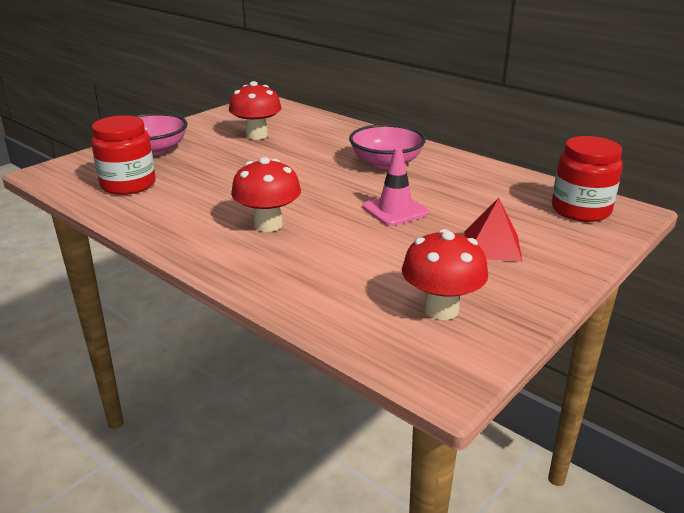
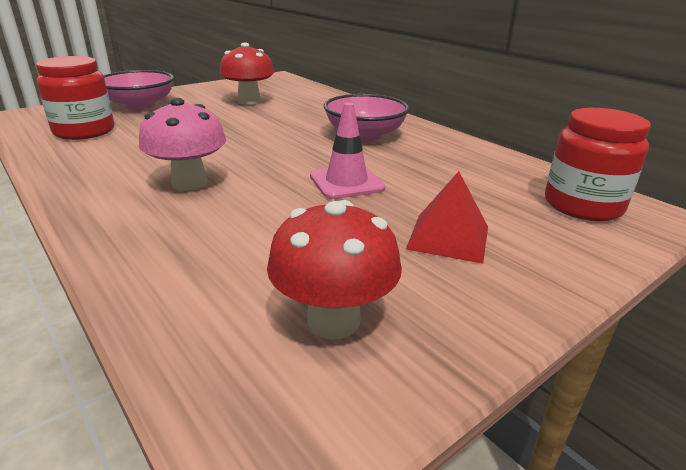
camera: 10 degrees right, 0 degrees up
red mushroom [231,157,301,232] -> pink mushroom [139,98,226,191]

